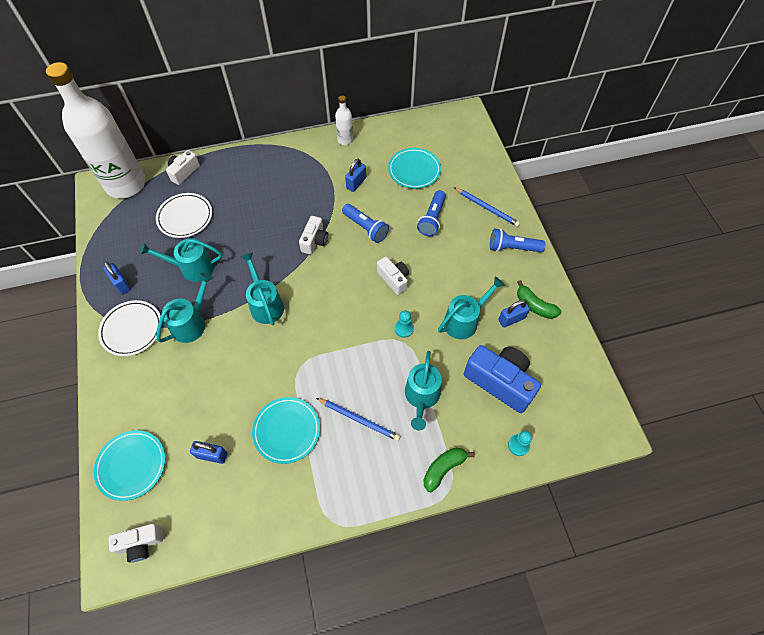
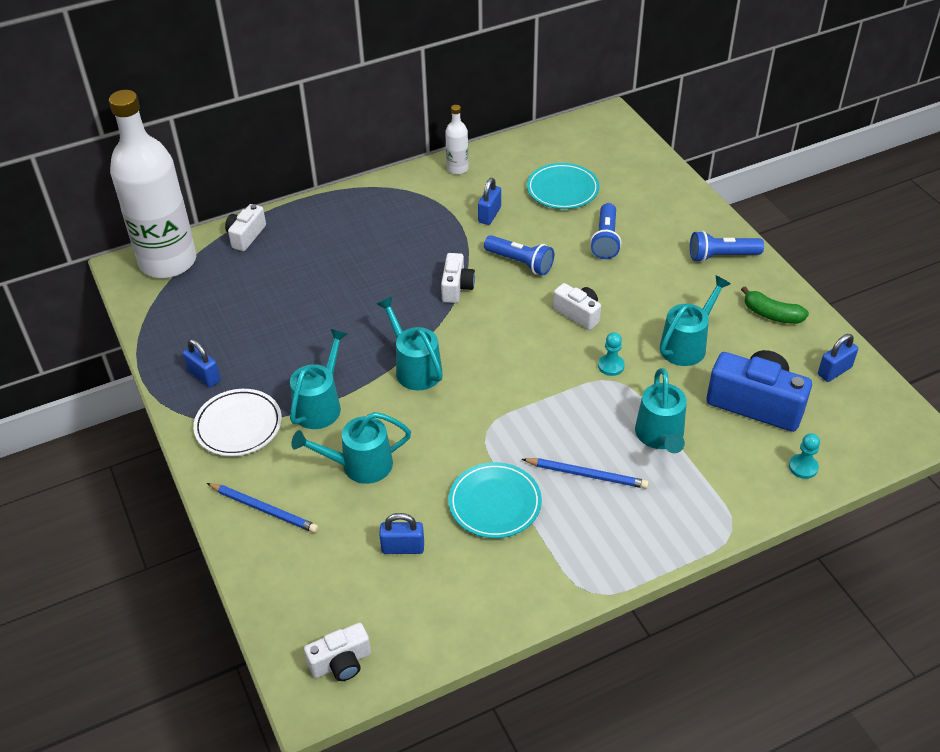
camera: 10 degrees left, 15 degrees down
turquoise plate [94,430,165,501] -> none
turquoise watering can [140,238,222,282] -> turquoise watering can moved to [291,412,411,484]
white plate [156,193,212,238] -> none
green banana [424,448,475,492] -> none
blue pencil [454,187,520,227] -> blue pencil moved to [207,483,318,533]
blue padlock [498,300,530,328] -> blue padlock moved to [818,334,858,382]

